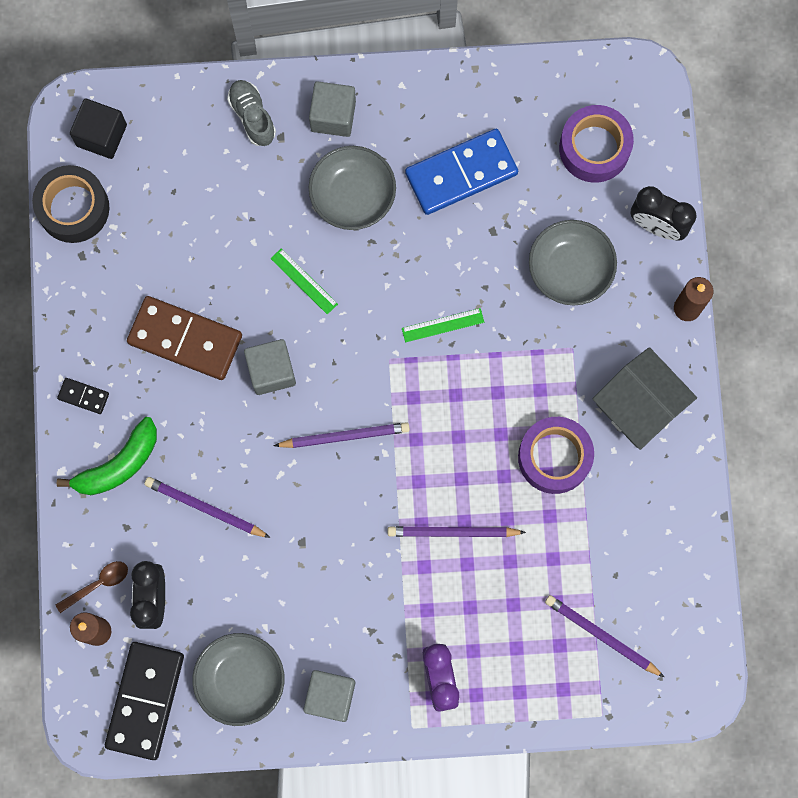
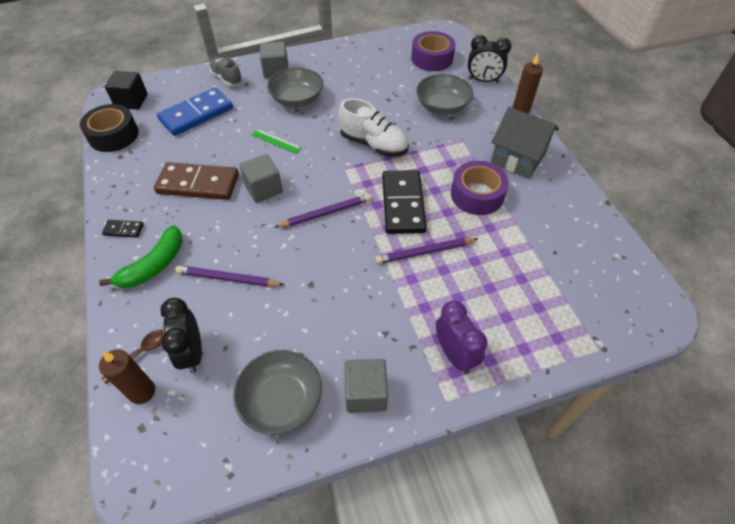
camera: 15 degrees left, 25 degrees down
black domino [105,642,184,760] -> black domino moved to [382,170,427,234]
green ruler [402,308,484,342] -> white shoe [338,98,409,157]
blue domino [405,129,518,215] -> blue domino moved to [157,88,233,136]
purple pencil [545,595,664,677] -> none

